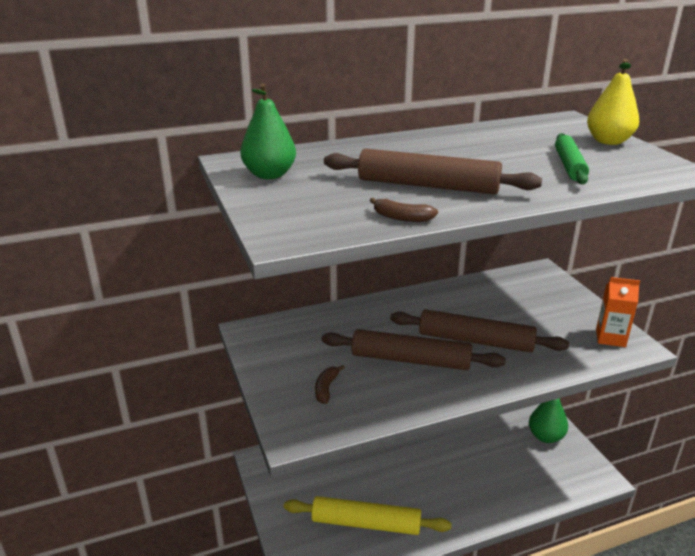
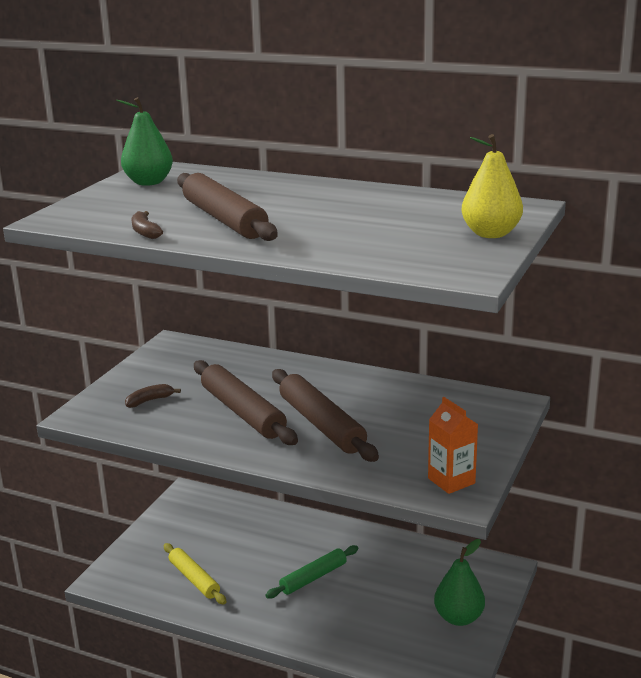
camera: 45 degrees right, 5 degrees down
yellow rolling pin [284,496,451,535] -> yellow rolling pin [164,543,226,605], size x0.64
green rolling pin [555,133,589,184] -> green rolling pin moved to [265,545,358,599]

